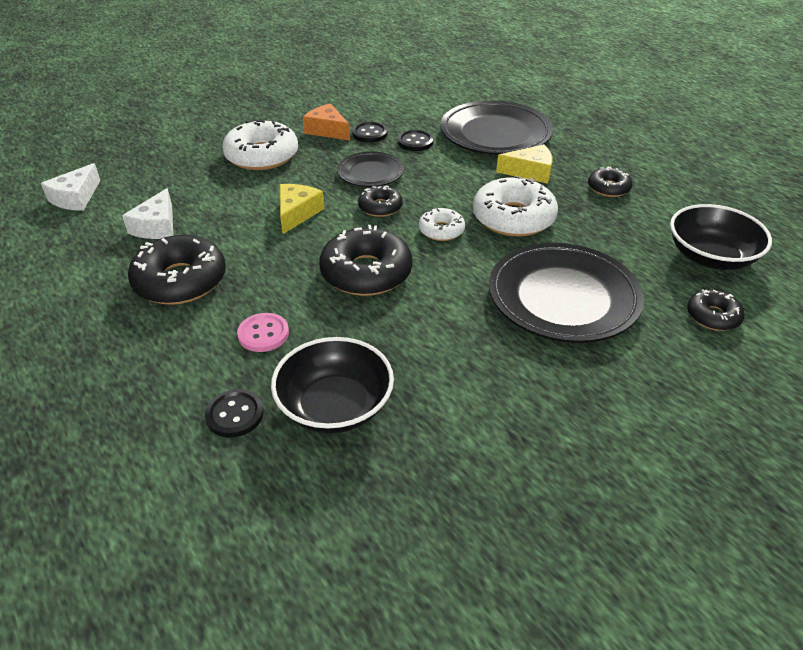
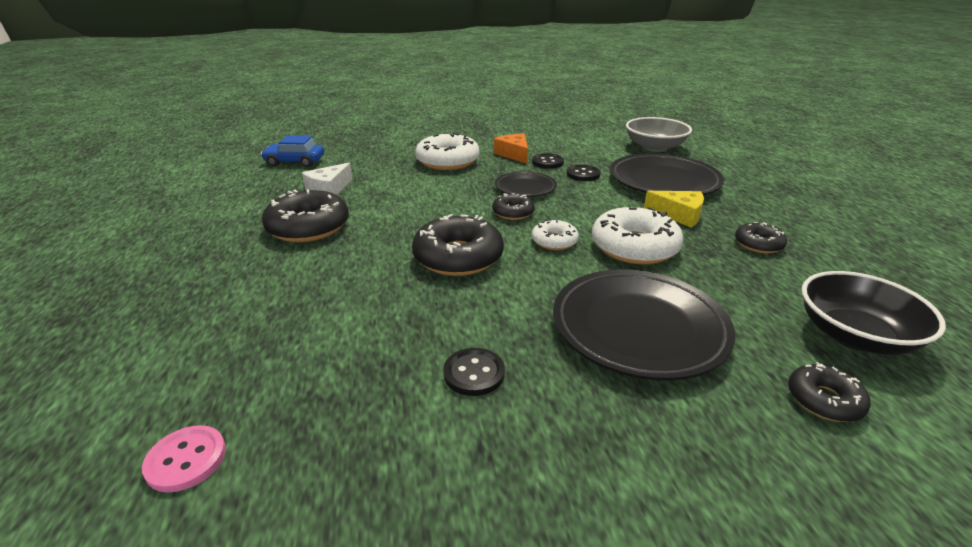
camera: 25 degrees right, 10 degrees down
white cheese [41,163,100,211] -> blue car [261,135,324,167]
black button [205,389,264,438] -> black button moved to [443,348,505,396]
pink button [237,313,289,352] -> pink button moved to [142,425,226,493]
black bowl [271,337,394,433] -> none
yellow cheese [279,184,324,234] -> none
none -> grey bowl [626,117,692,152]

